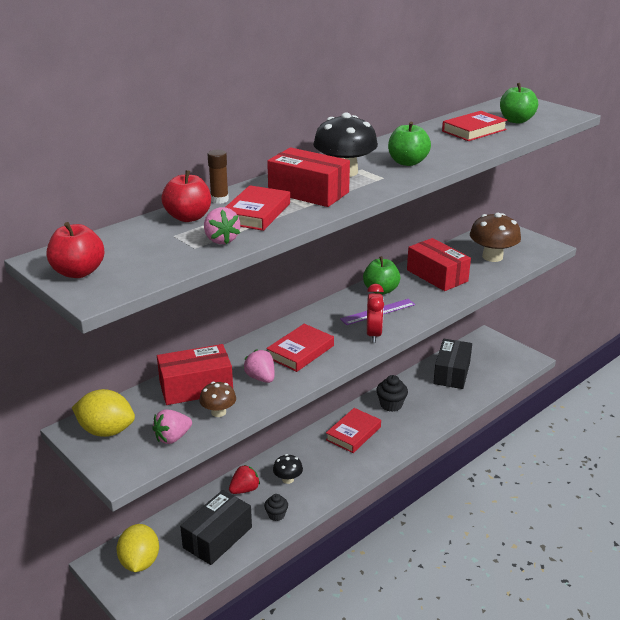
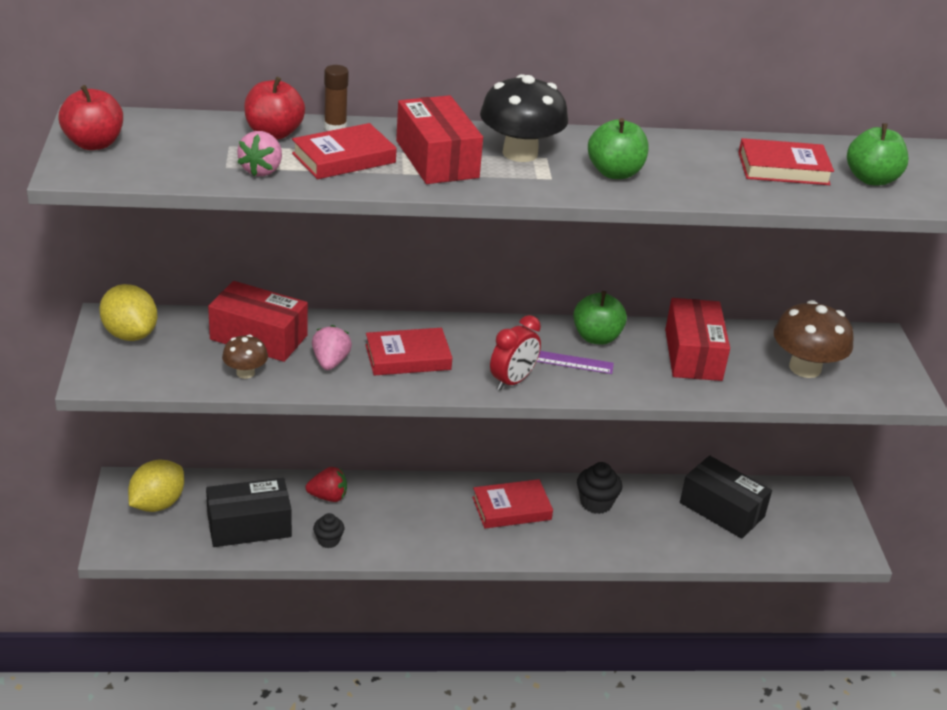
camera: 35 degrees right, 5 degrees up
pink strawberry [152,409,192,444] -> none
black mushroom [273,454,303,484] -> none
black box [433,339,472,389] -> black box turned 75 degrees clockwise [680,456,772,539]

